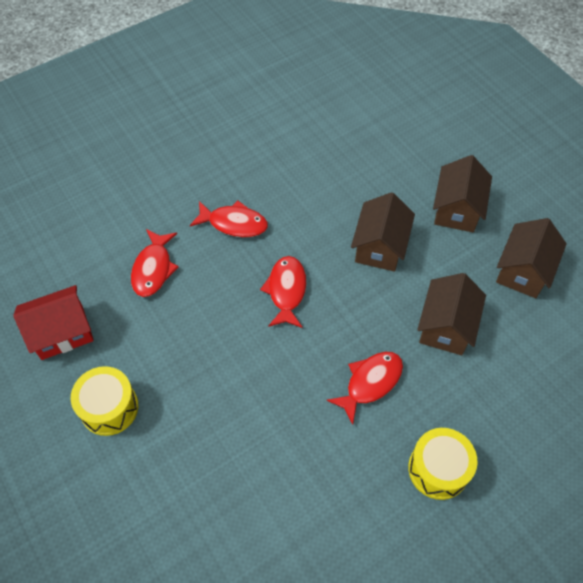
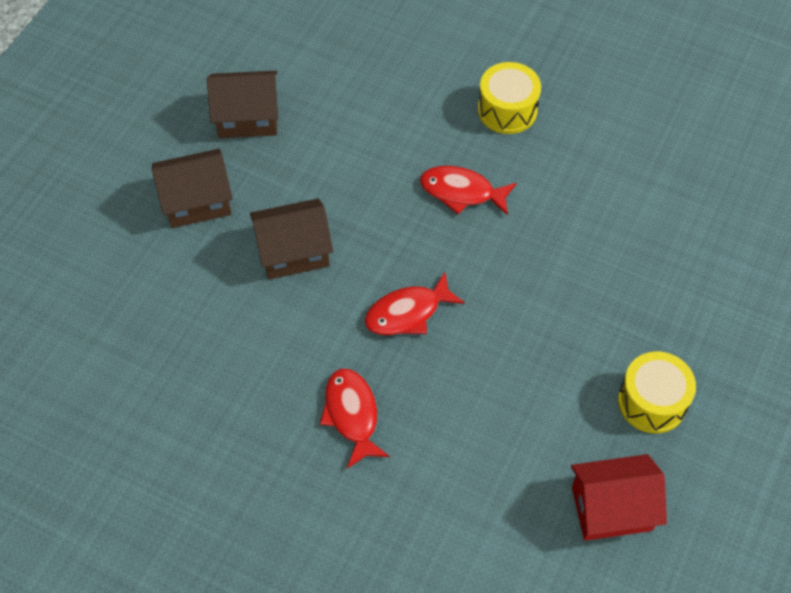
camera: 120 degrees left, 0 degrees up
red house [13,285,94,360] -> red house turned 45 degrees counterclockwise [571,454,667,541]
red fish [131,229,179,297] -> none
brown house [417,273,486,355] -> none

